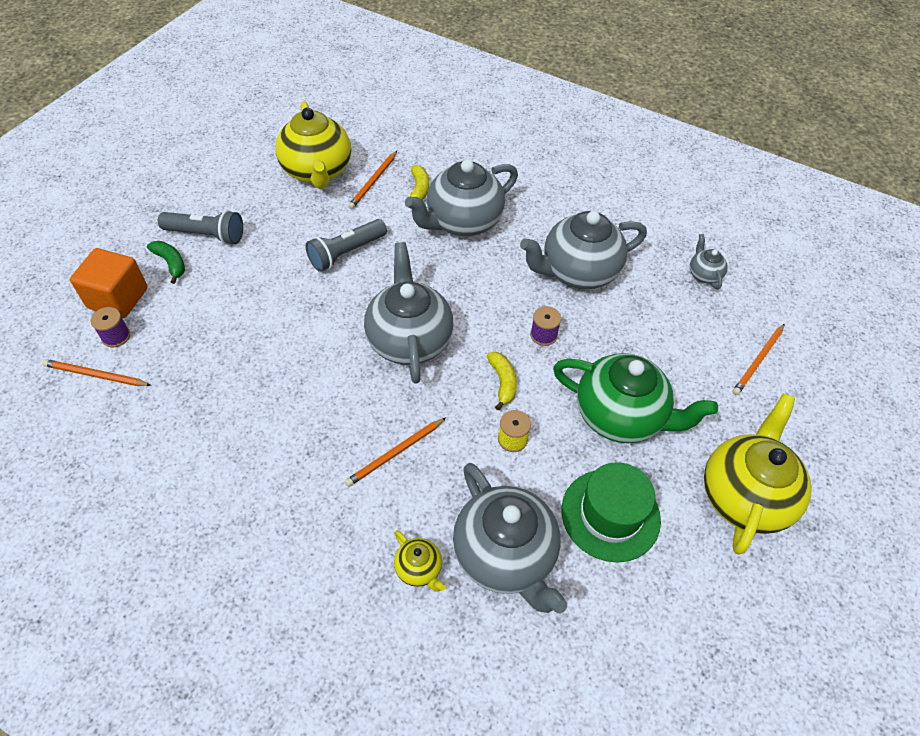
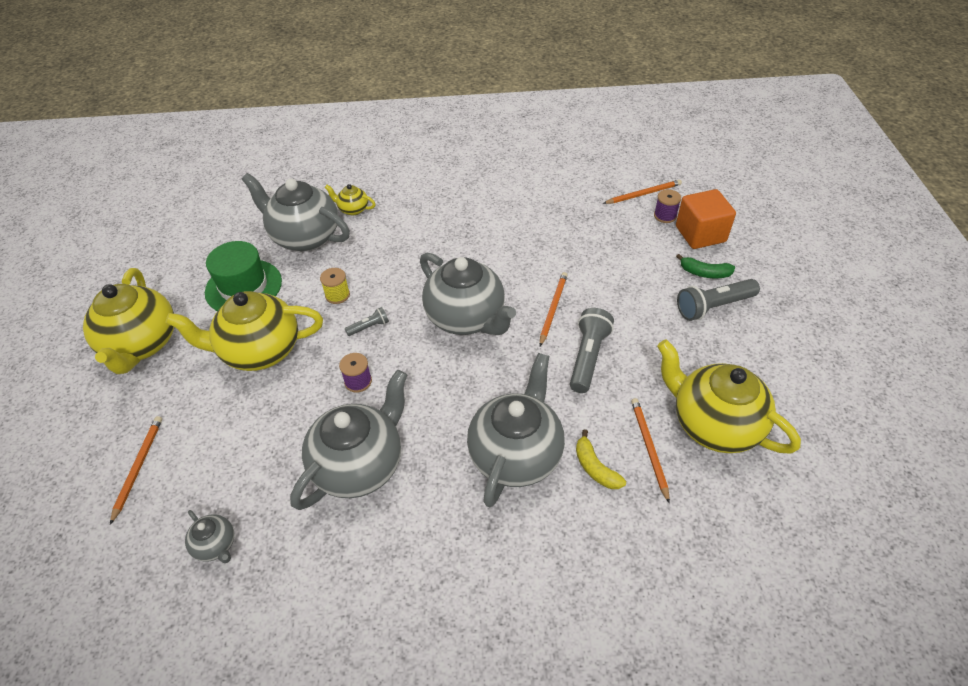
camera: 150 degrees right, 5 degrees down
orange pencil [345,418,446,487] -> orange pencil moved to [540,272,568,346]
yellow banana [487,352,517,411] -> grey flashlight [345,307,389,336]
green teapot [553,353,718,443] -> yellow teapot [165,291,323,371]

